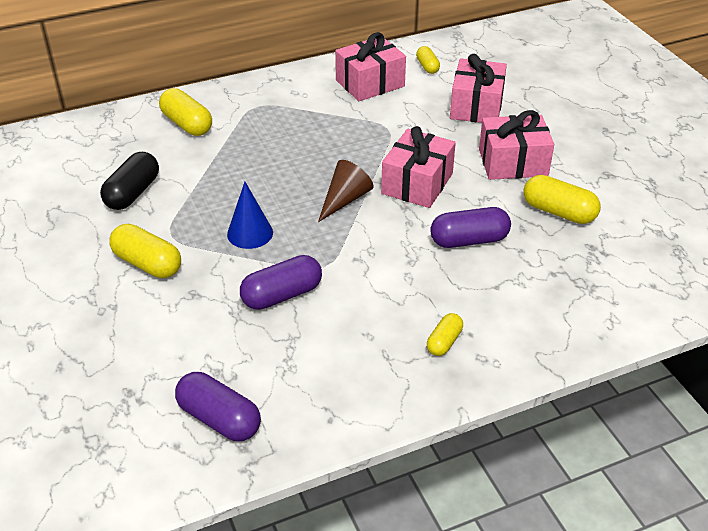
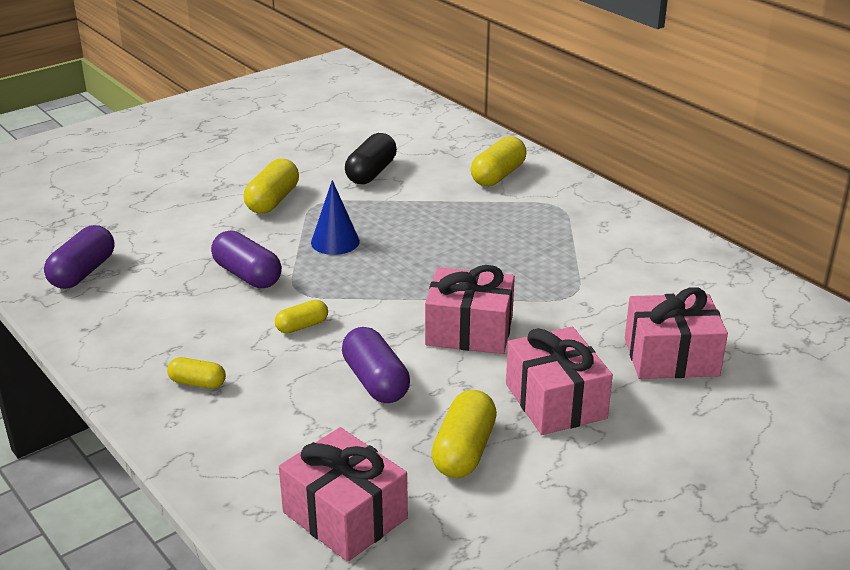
camera: 75 degrees right, 10 degrees down
black capsule [100,152,159,210] -> black capsule turned 75 degrees counterclockwise [345,133,397,184]
brown cone [318,160,373,222] -> none
pink gift [335,32,406,101] -> pink gift moved to [279,427,408,562]
yellow capsule [416,46,440,74] -> yellow capsule moved to [275,300,328,334]

